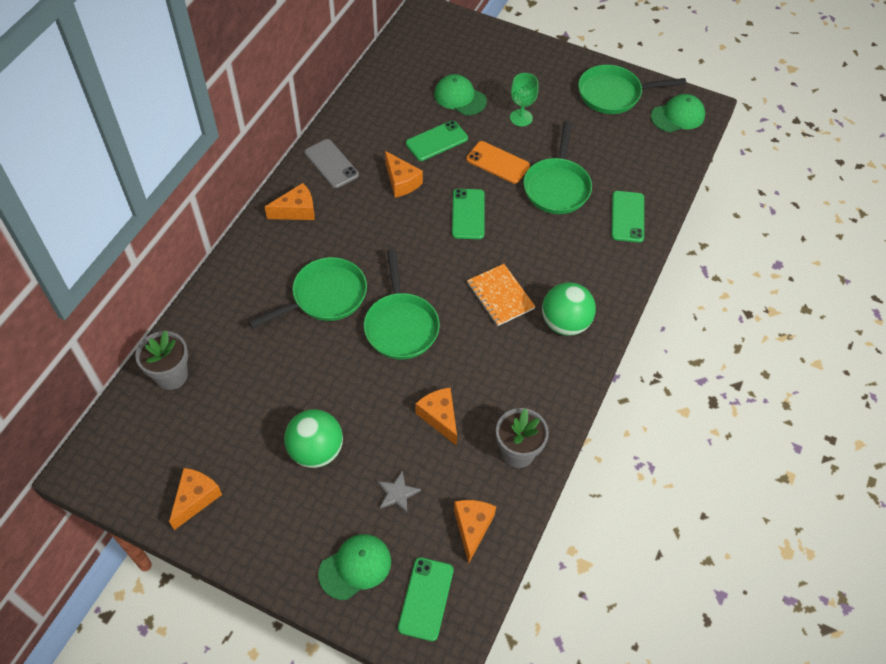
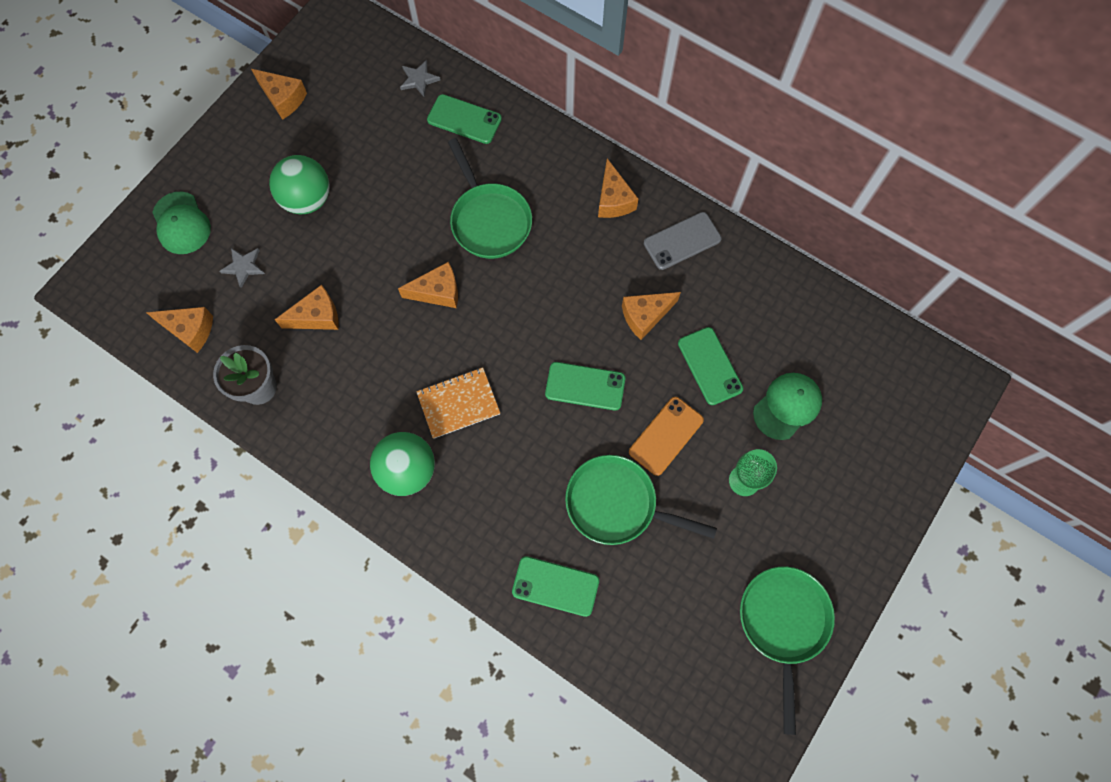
camera: 100 degrees right, 15 degrees up
grey flower pot [135,331,188,390] -> grey star [400,60,441,97]
green pan [364,249,440,360] -> orange cheese [398,262,458,308]
green phone [398,557,454,641] -> green phone moved to [427,94,502,144]
green cap [651,94,705,132] -> none

